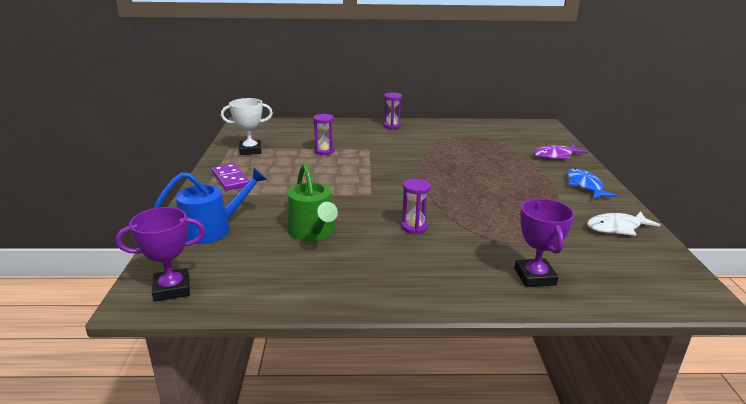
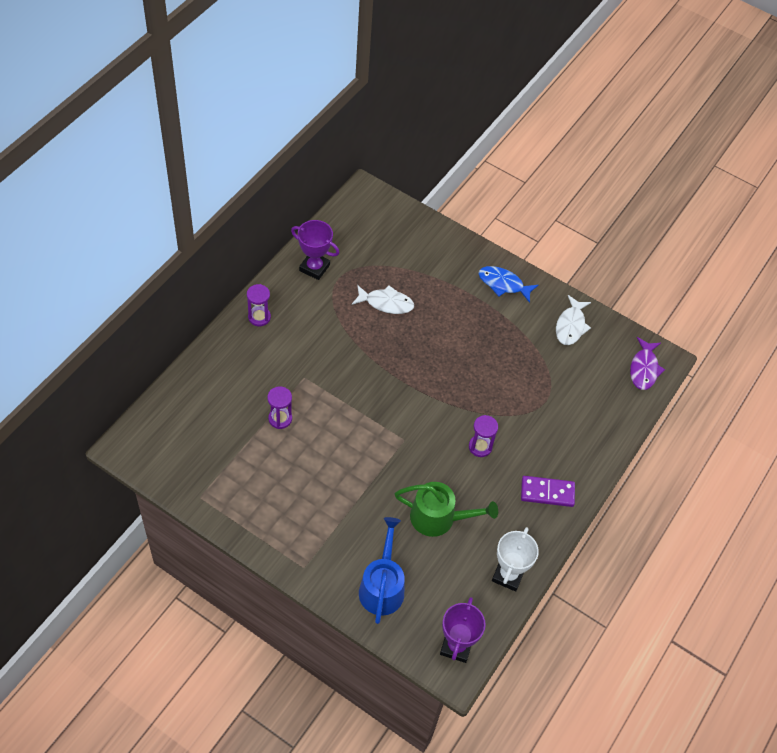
camera: 60 degrees left, 30 degrees up
purple domino [212,163,249,191] -> purple domino moved to [521,476,575,507]
white trophy [221,98,273,155] -> white trophy moved to [492,527,539,592]
purple trophy [515,199,575,287] -> purple trophy moved to [291,220,339,280]
purple fish [534,145,588,159] -> purple fish moved to [630,337,665,390]
none -> white fish [352,285,414,314]

